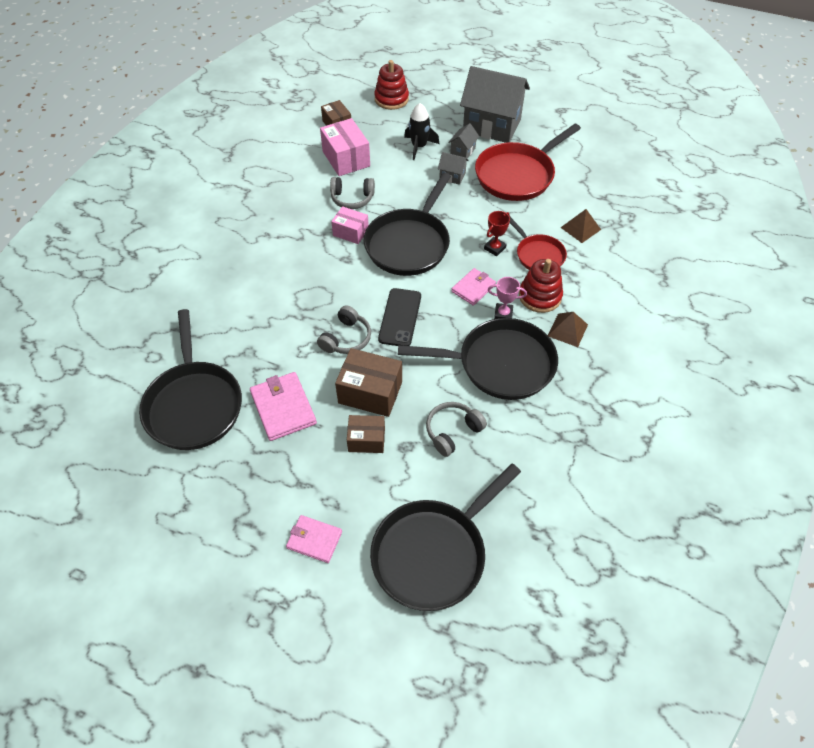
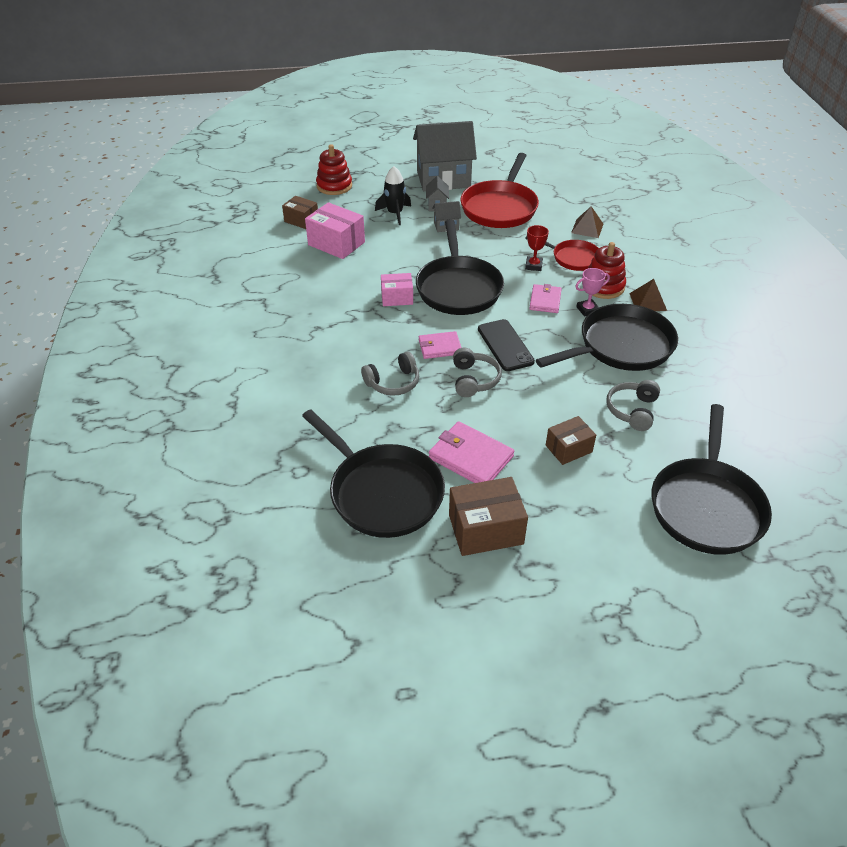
camera: 30 degrees left, 10 degrees down
pink wallet [286,515,342,563] -> pink wallet moved to [419,331,462,359]
grey headphones [330,177,375,209] -> grey headphones moved to [361,352,419,396]
brown box [335,348,402,417] -> brown box moved to [449,477,528,556]

